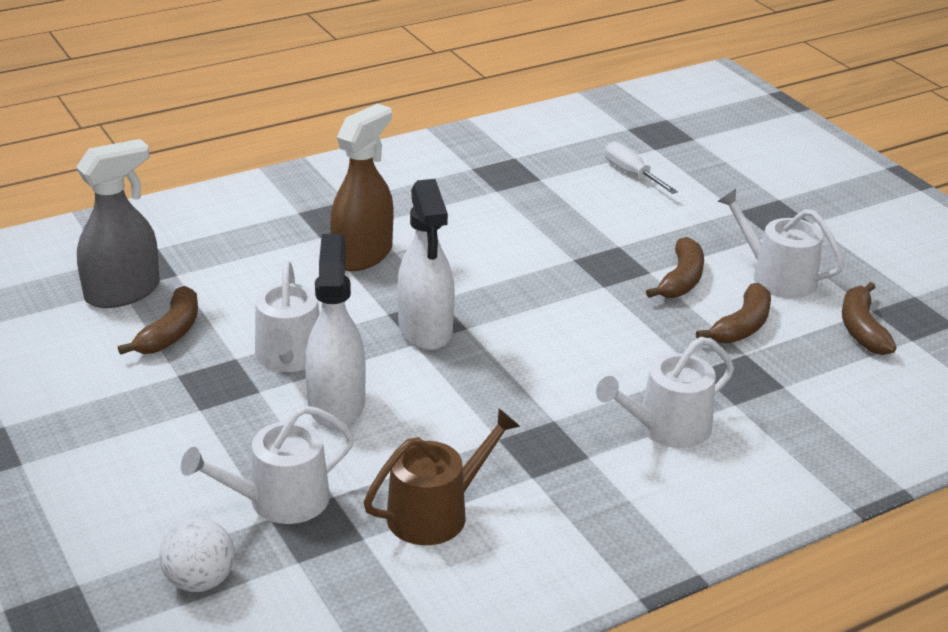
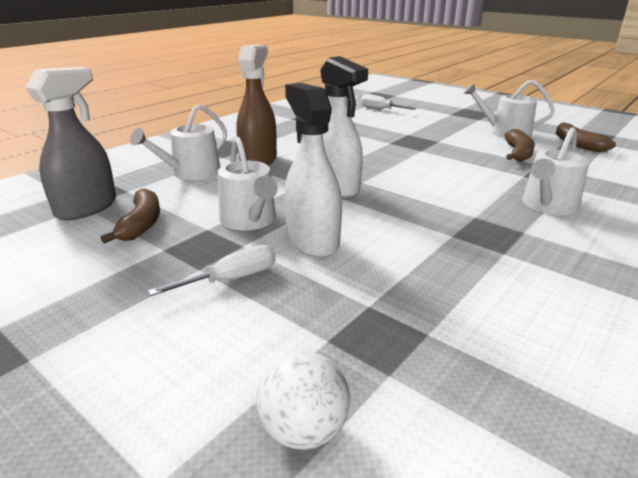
camera: 20 degrees left, 5 degrees down
white watering can [181,405,354,524] -> white watering can moved to [130,104,227,180]
brown watering can [364,408,520,545] -> none
brown banana [646,237,704,298] -> none
none -> white screwdriver [148,245,276,296]

